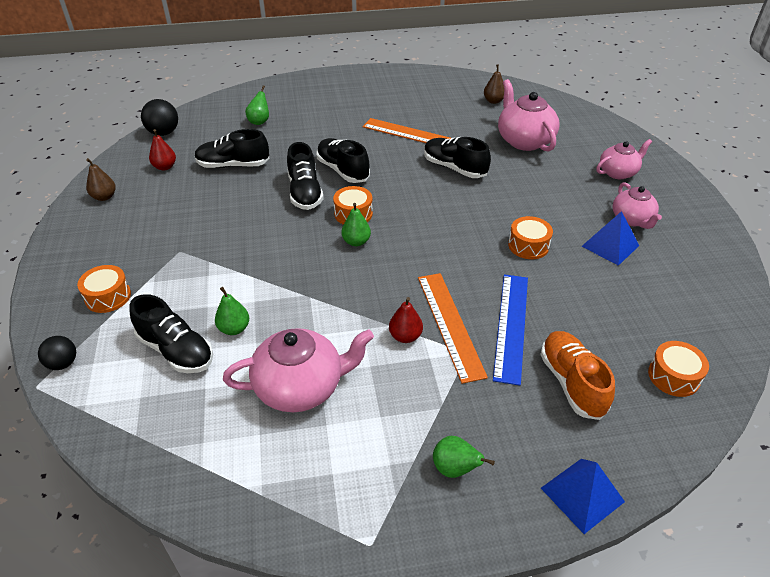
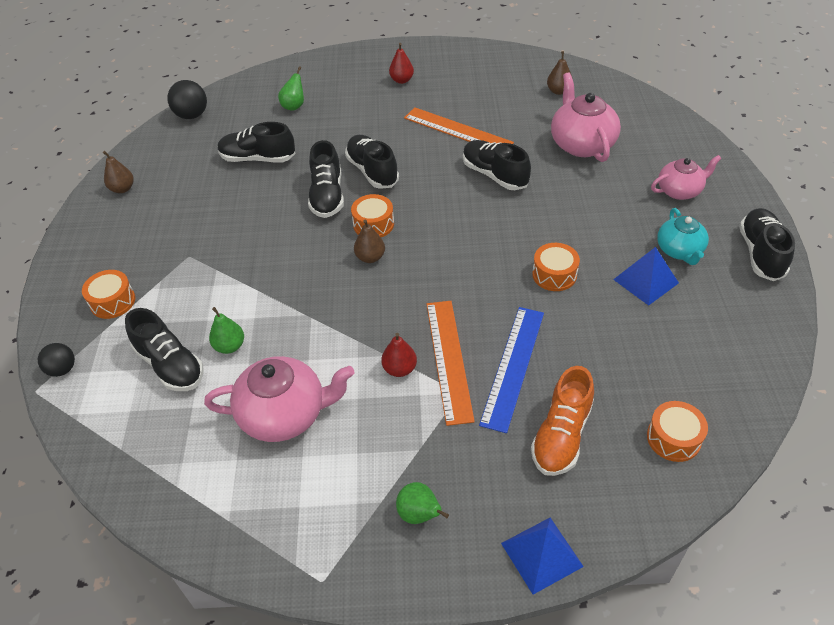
camera: 10 degrees right, 5 degrees up
red pear [149,129,176,171] -> red pear moved to [389,43,414,84]
green pear [341,203,371,246] -> brown pear [354,220,385,263]
orange shoe [540,331,615,420] -> orange shoe turned 150 degrees counterclockwise [531,366,594,476]
pink teapot [612,182,662,229] -> turquoise teapot [657,208,709,265]
none -> black shoe [739,208,795,281]

